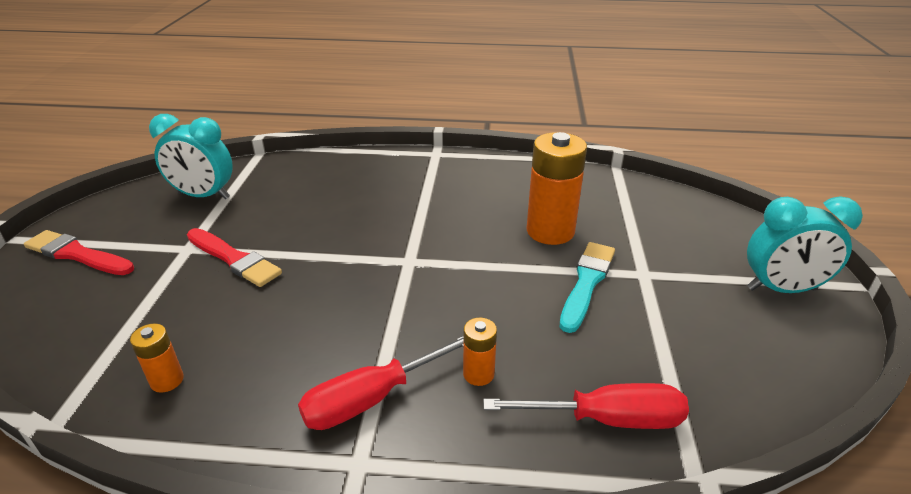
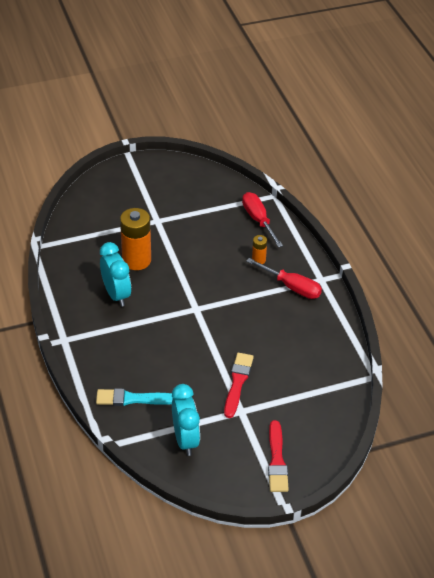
camera: 115 degrees left, 10 degrees up
orange battery [130,324,184,393] -> none
turquoise brush [560,242,615,333] -> turquoise brush moved to [96,388,173,406]
turquoise clock [747,196,863,293] -> turquoise clock moved to [100,242,131,307]

